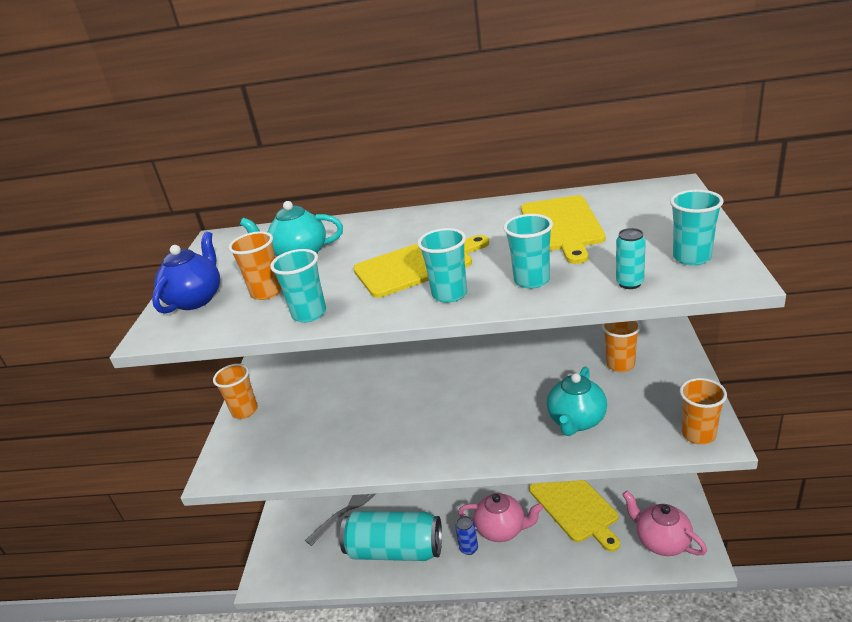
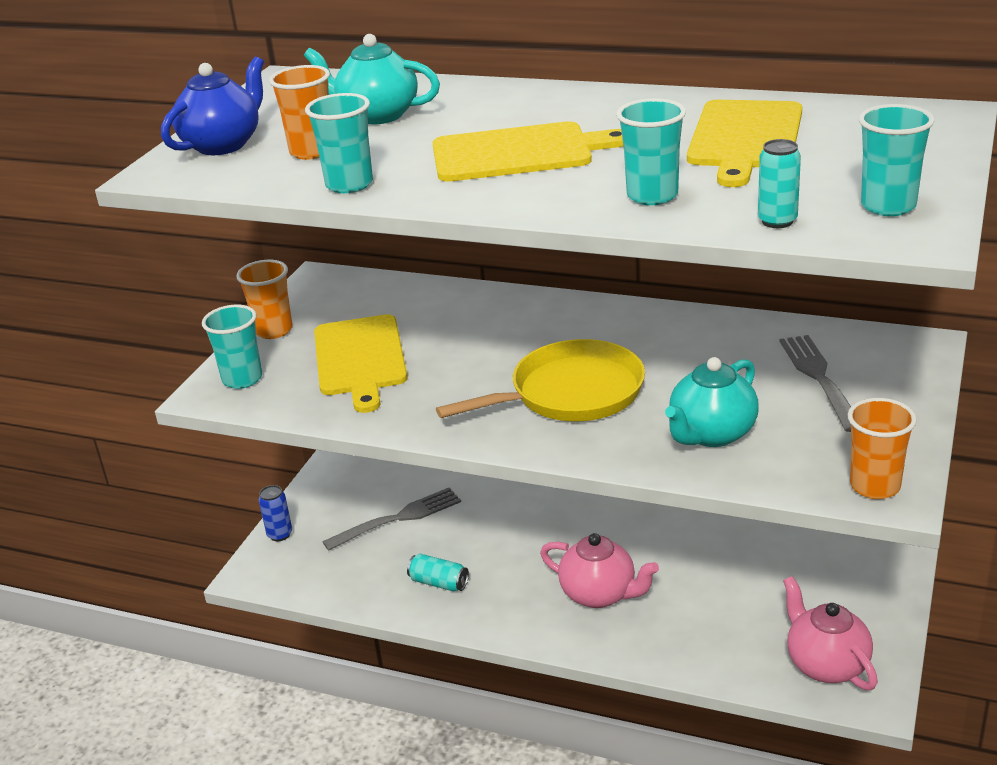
camera: 15 degrees right, 0 degrees up
turquoise can [340,511,442,561] -> turquoise can [407,554,469,591], size x0.41
turquoise cup [417,228,467,303] -> turquoise cup moved to [202,305,262,389]
blue can [455,516,478,555] -> blue can moved to [259,485,292,542]
yellow cutting board [529,480,620,552] -> yellow cutting board moved to [314,314,408,413]
orange cup [602,321,641,372] -> grey fork [779,335,851,432]
none -> yellow pan [436,339,645,422]

